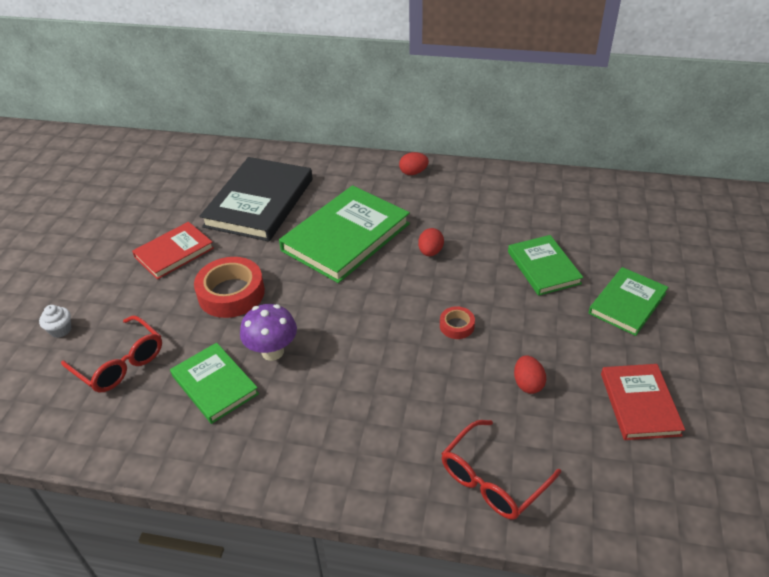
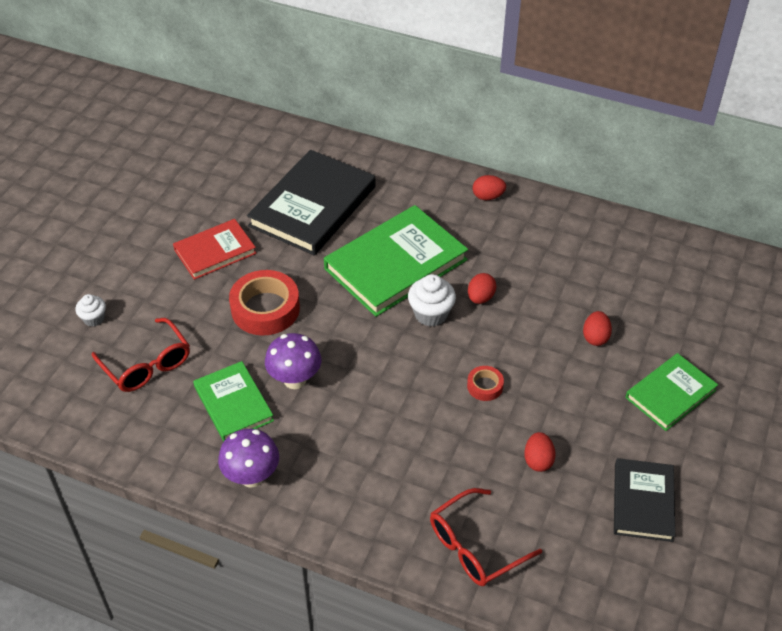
camera: 10 degrees right, 5 degrees up
green book [508,235,583,296] -> red egg [583,311,612,346]
red book [601,364,685,440] -> black book [614,458,675,542]
none -> purple mushroom [218,429,279,488]
none -> white cupcake [408,274,456,327]

